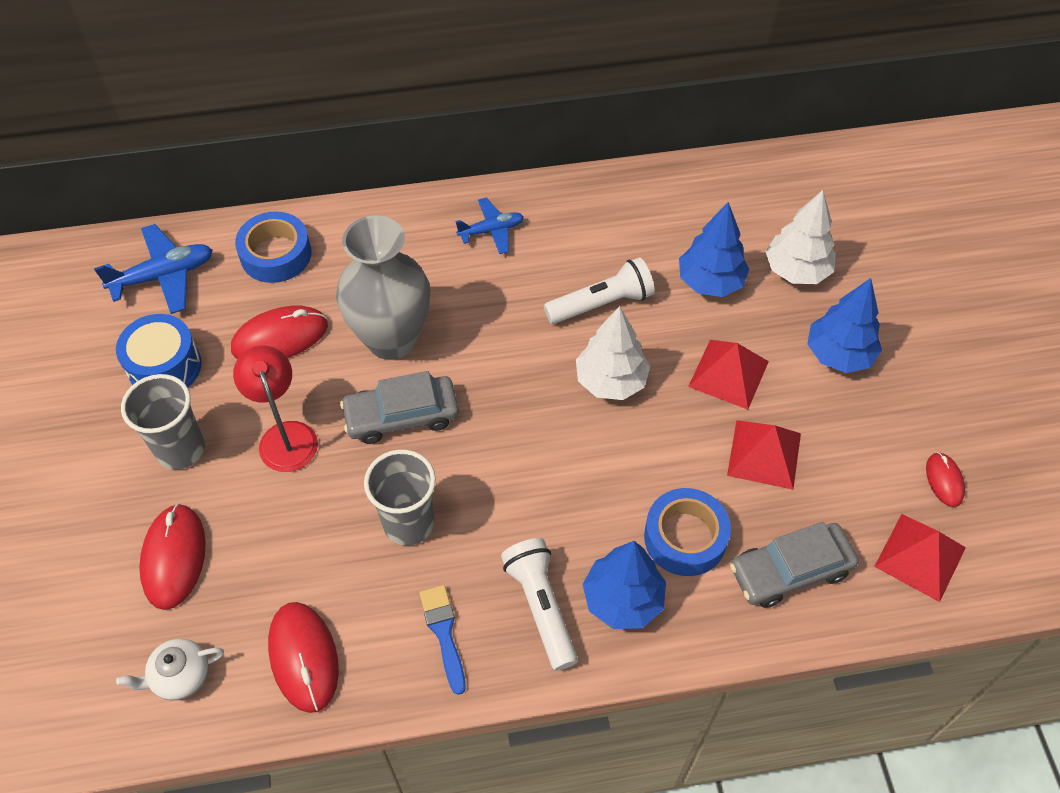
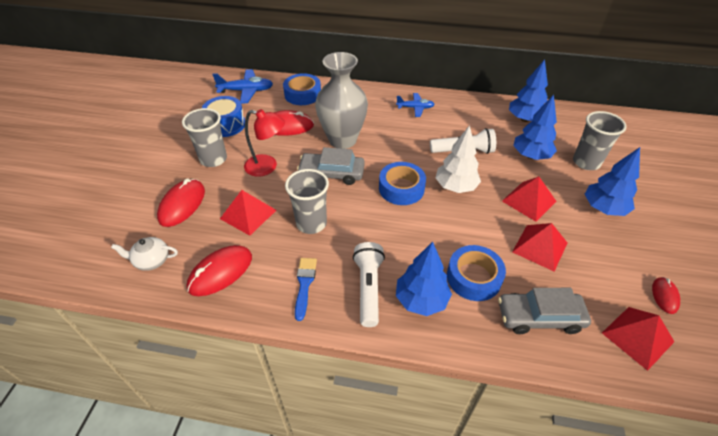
camera: 20 degrees right, 10 degrees down
red lamp [233,346,318,472] -> red lamp turned 105 degrees clockwise [244,109,285,177]
red mouse [268,602,339,713] -> red mouse turned 45 degrees clockwise [187,245,252,296]
white tree [765,190,836,284] -> grey cup [573,111,626,170]
none -> red pyramid [220,190,276,236]
none -> blue tape [379,162,426,205]
none -> blue tree [509,59,548,122]

